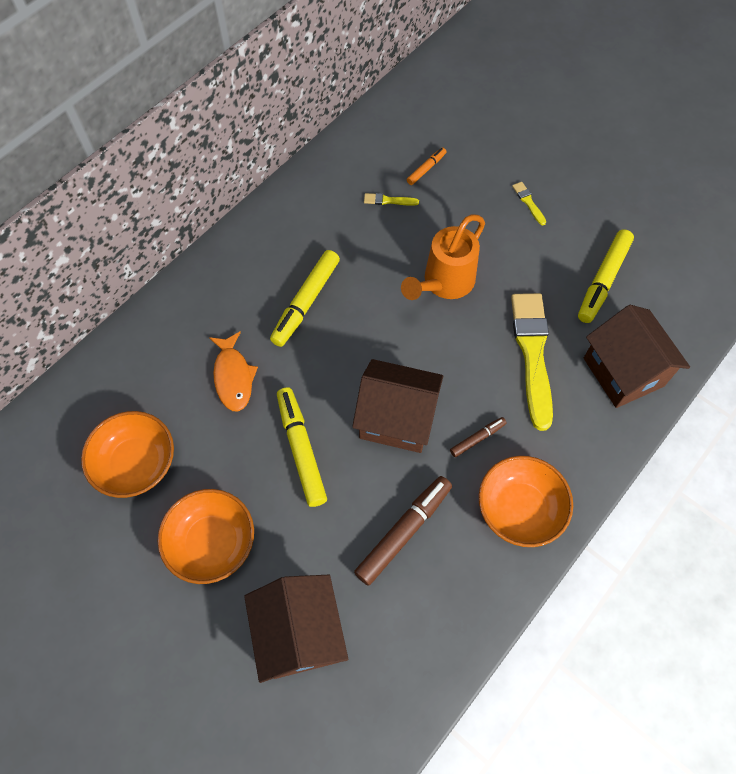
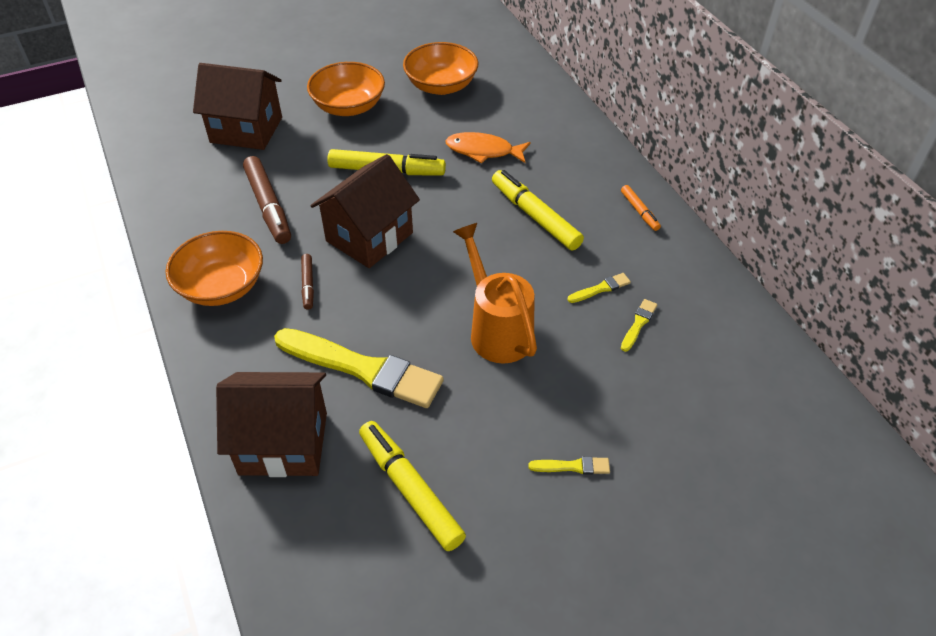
camera: 115 degrees right, 15 degrees down
orange marker [407,148,446,185] -> orange marker moved to [621,185,661,231]
none -> yellow brush [567,273,631,303]

